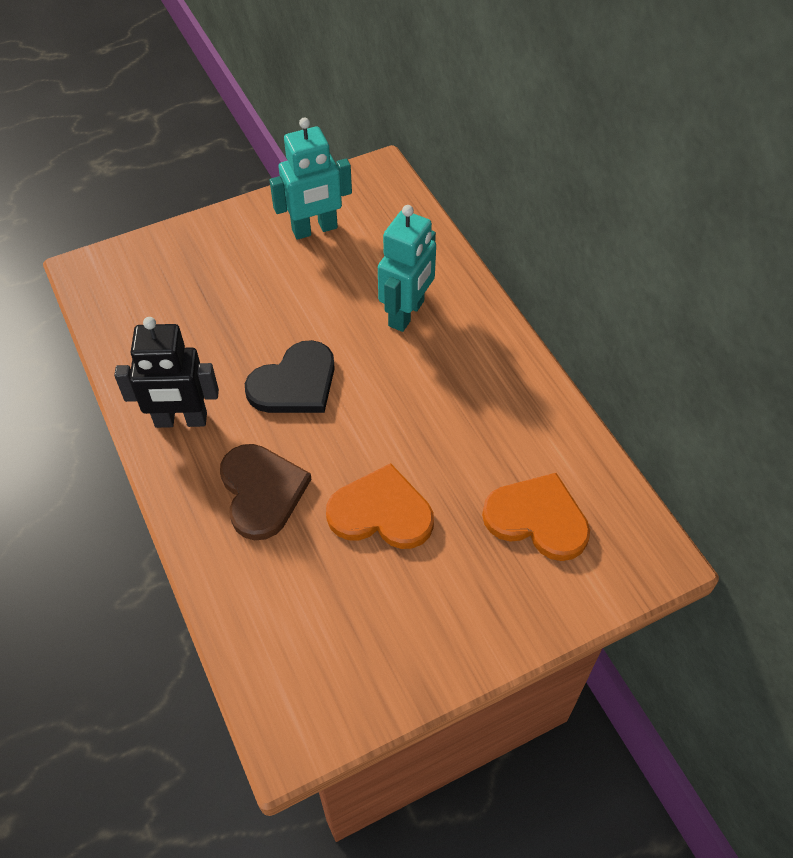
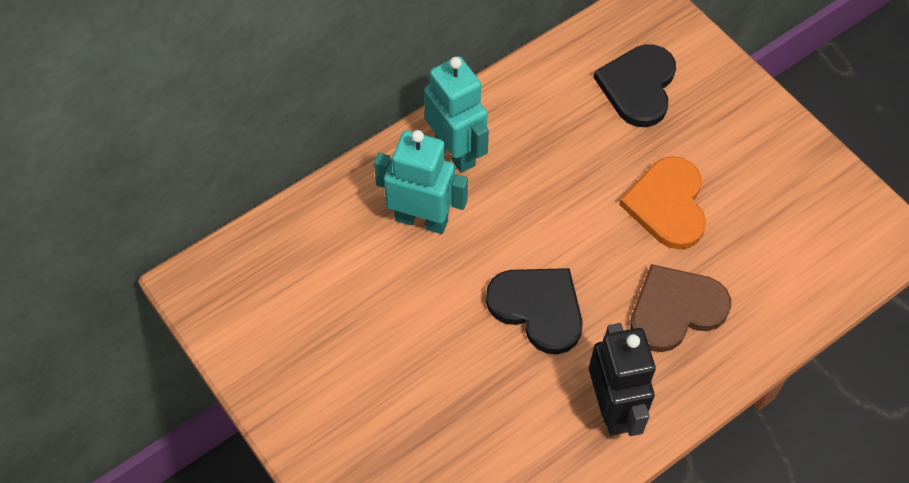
camera: 100 degrees left, 5 degrees up
turquoise robot [270,117,352,240] -> turquoise robot moved to [424,56,489,173]
orange heart [482,473,590,561] -> black heart [593,44,676,127]

